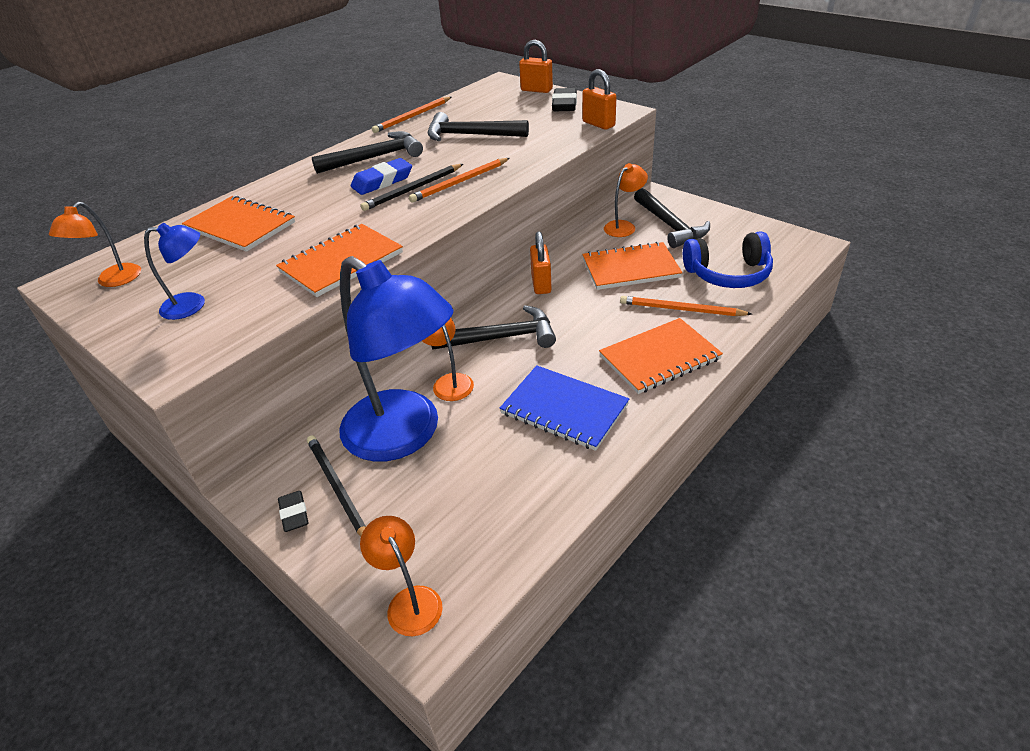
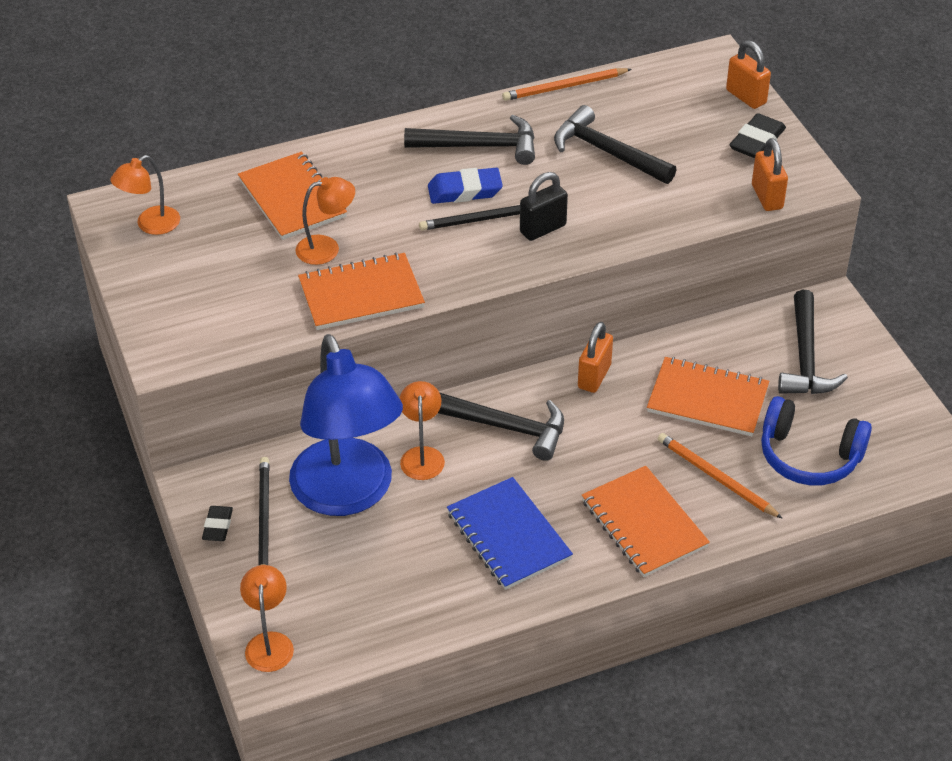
camera: 25 degrees right, 5 degrees up
blue lamp [144,223,205,320] -> none
orange pencil [409,158,510,203] -> black padlock [520,172,568,241]
orange notebook [599,318,723,394] -> orange notebook turned 60 degrees clockwise [582,466,710,577]
orange lamp [604,163,648,237] -> orange lamp moved to [296,177,355,265]

